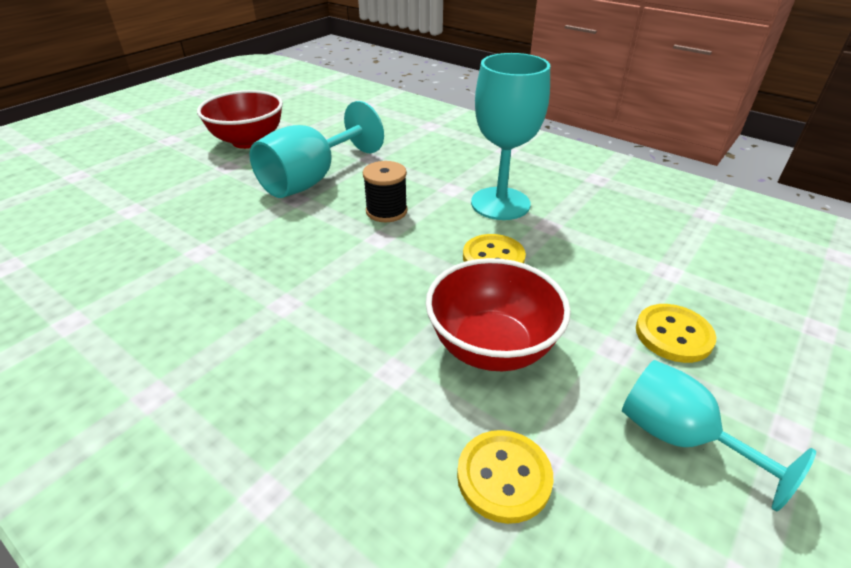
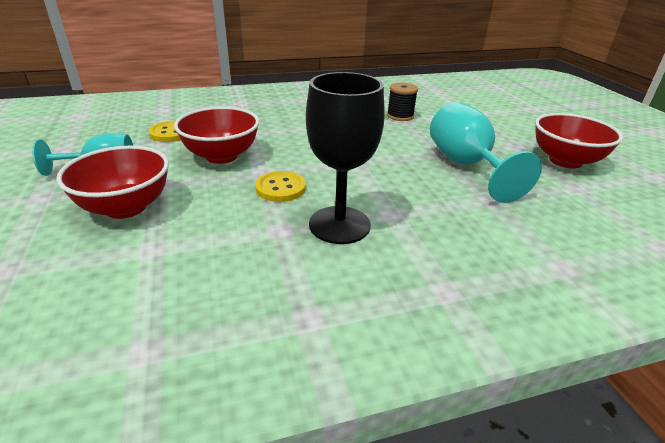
camera: 125 degrees right, 5 degrees down
black spool [363,161,408,222] -> black spool moved to [387,82,418,121]
turquoise goblet [471,53,550,220] -> black goblet [306,72,385,244]
yellow button [636,304,716,363] -> red bowl [56,146,169,219]

